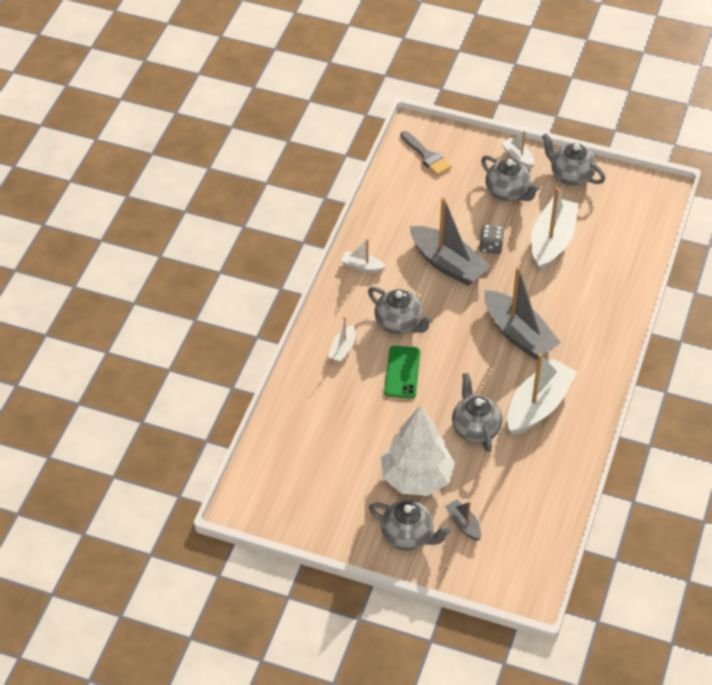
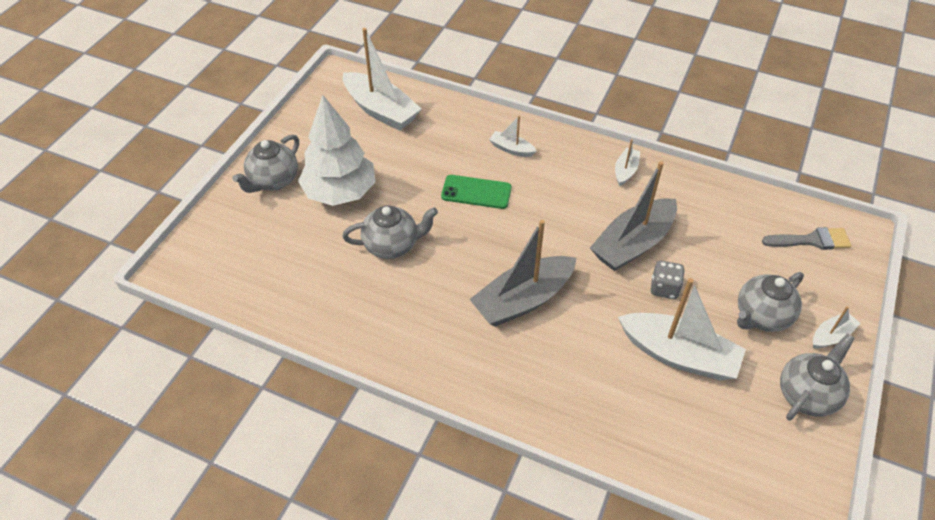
camera: 95 degrees right, 0 degrees up
grey teapot [368,287,433,334] -> none
grey brush [400,131,452,175] -> grey brush turned 150 degrees counterclockwise [762,227,851,250]
grey boat [445,500,481,541] -> none
white boat [507,354,577,435] -> white boat moved to [343,28,422,131]

